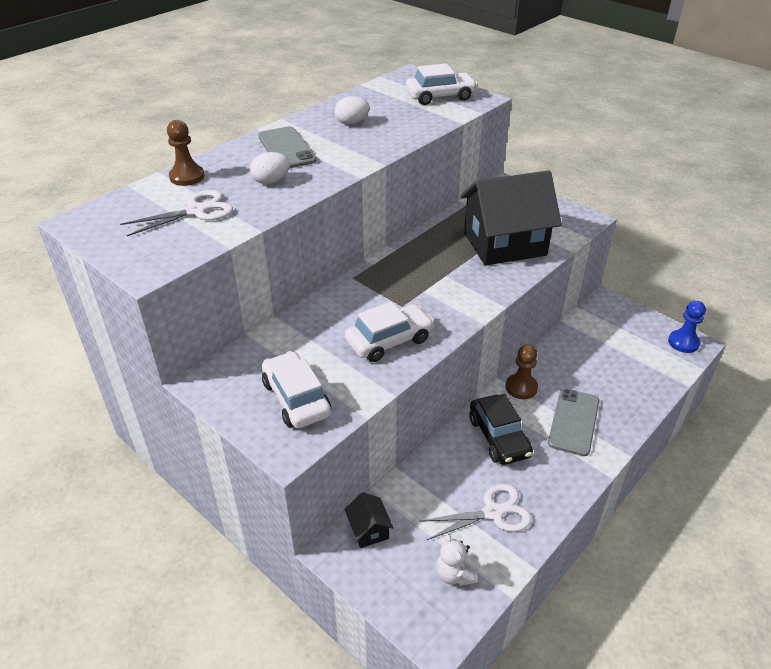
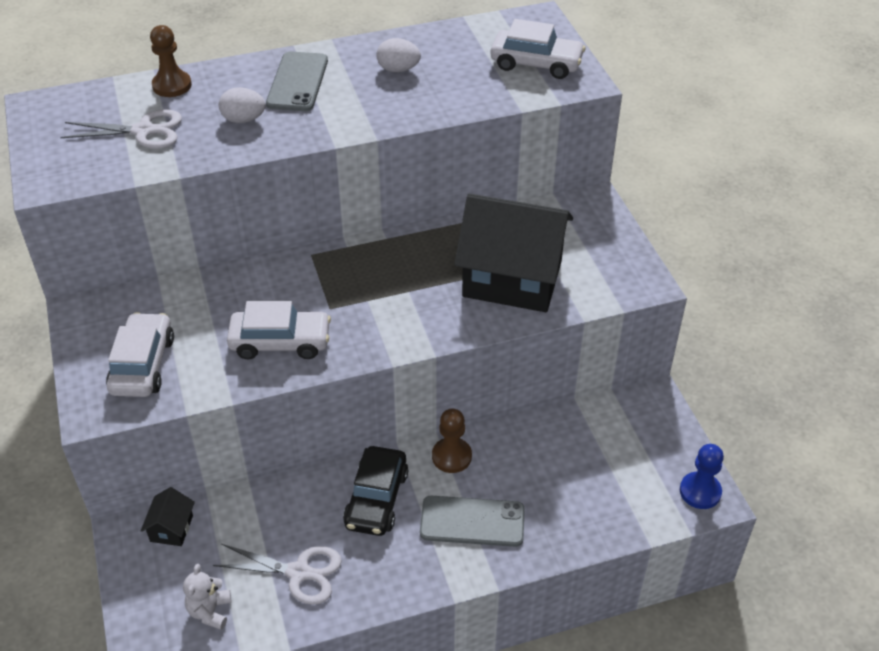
camera: 30 degrees right, 5 degrees up
grey phone [548,388,599,456] -> grey phone turned 45 degrees clockwise [420,496,525,547]

